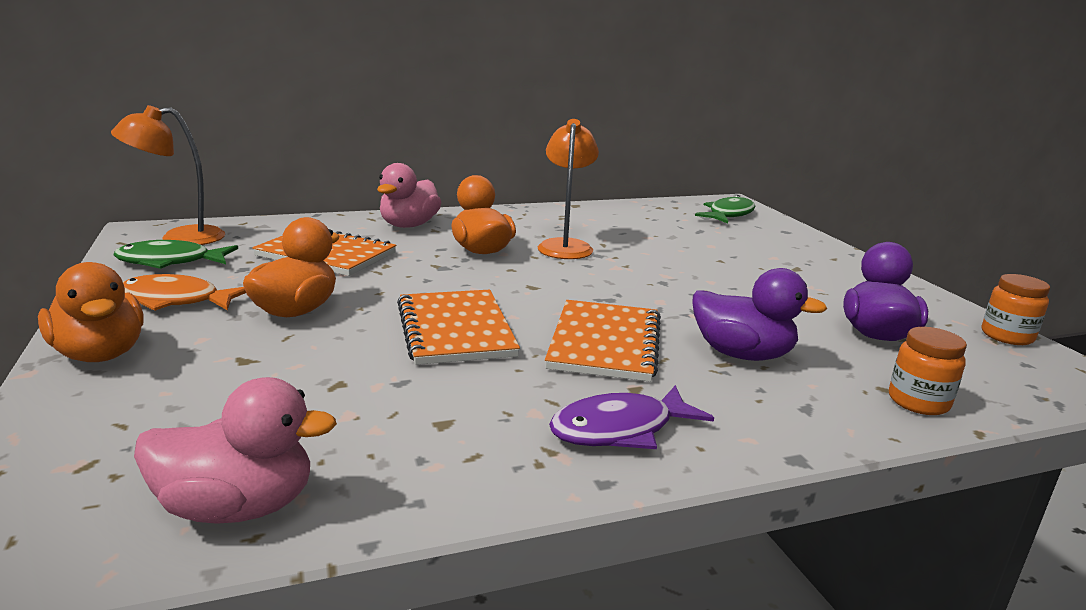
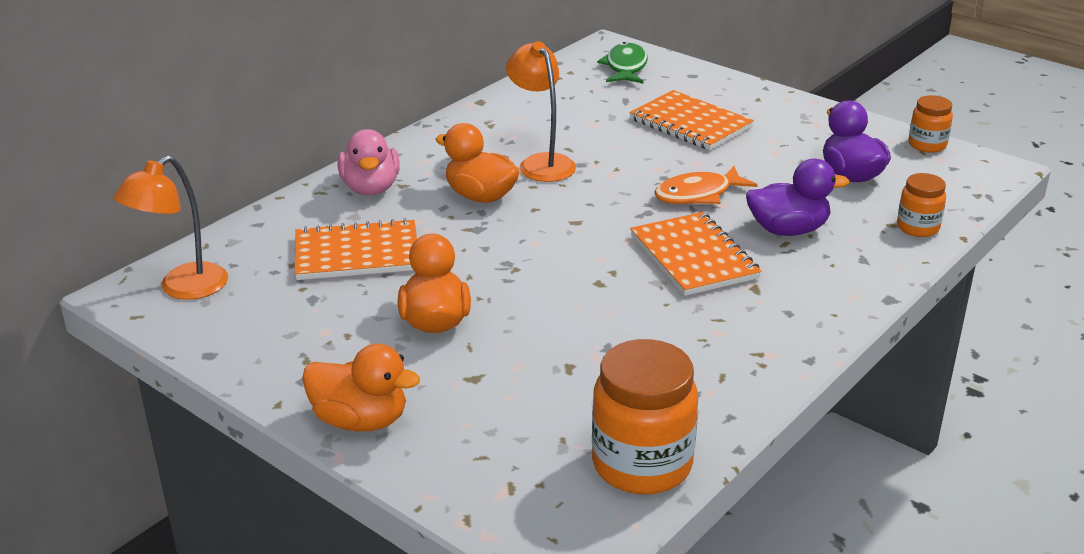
camera: 30 degrees left, 10 degrees up
green fish [113,240,238,269] -> none
orange fish [123,274,246,311] -> orange fish moved to [654,166,758,204]
pink duck [134,377,337,524] -> orange jar [592,339,698,495]
orange notebook [397,290,520,365] -> orange notebook moved to [629,90,754,150]
purple fish [549,385,714,449] -> none

